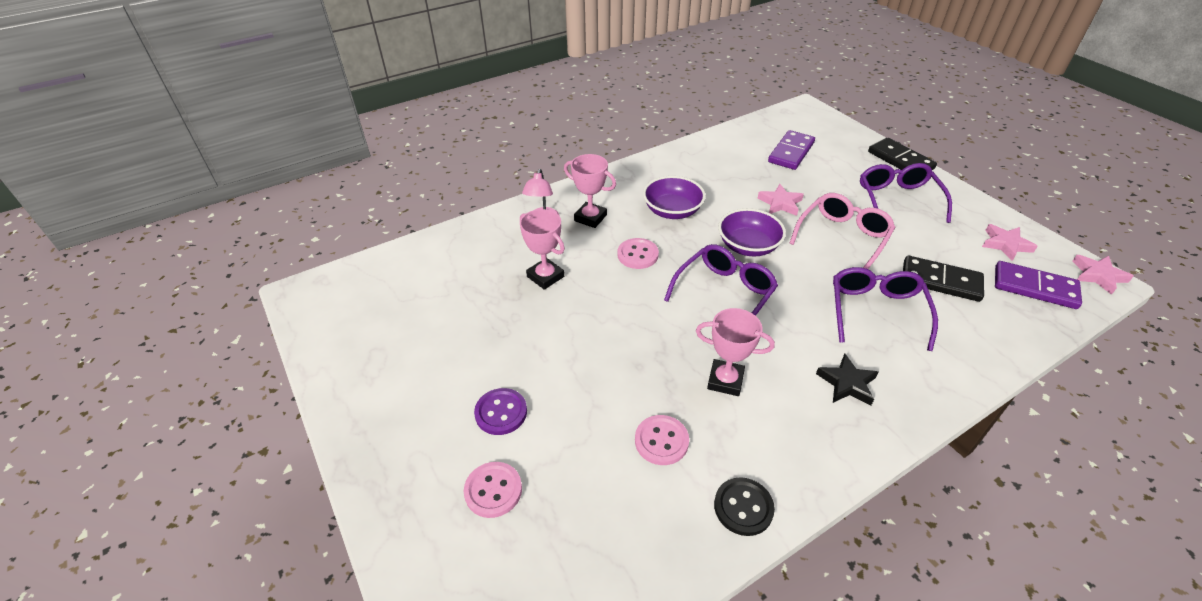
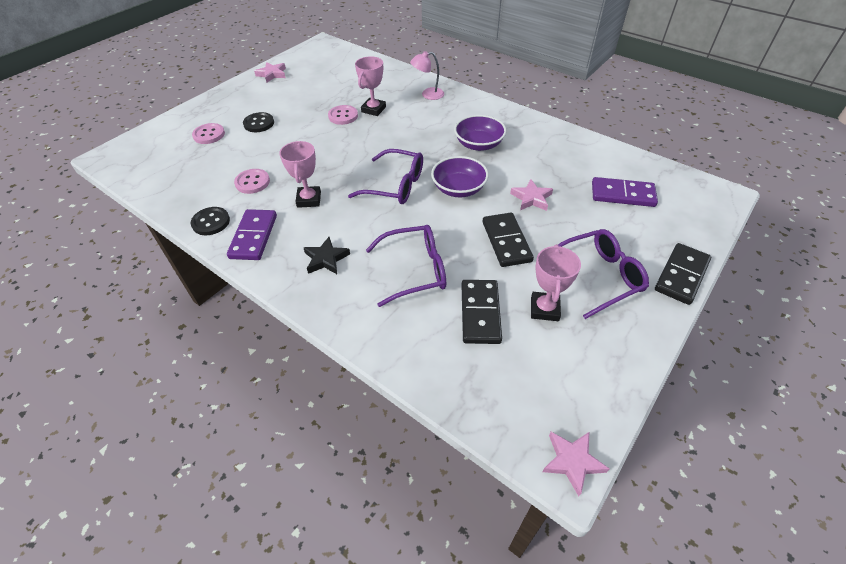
camera: 70 degrees right, 5 degrees up
purple button [474,388,527,435] -> black button [243,112,274,132]
pink trophy [564,154,616,228] -> pink trophy moved to [531,244,581,321]
pink button [618,238,659,269] -> pink button moved to [328,105,358,125]
pink glasses [789,193,895,269] -> black domino [483,213,534,267]
pink star [982,224,1038,261] -> pink star moved to [254,62,286,82]
purple domino [995,261,1082,309] -> purple domino moved to [227,209,277,260]

